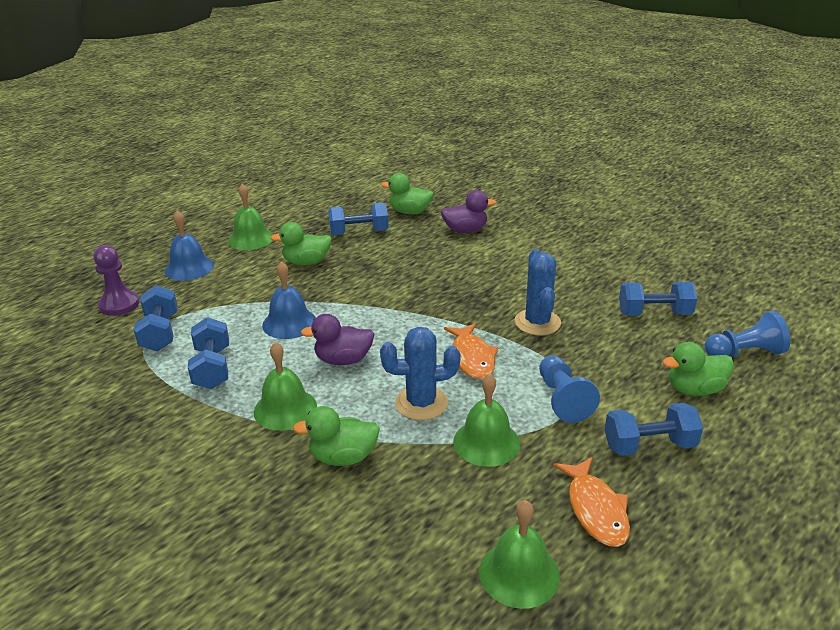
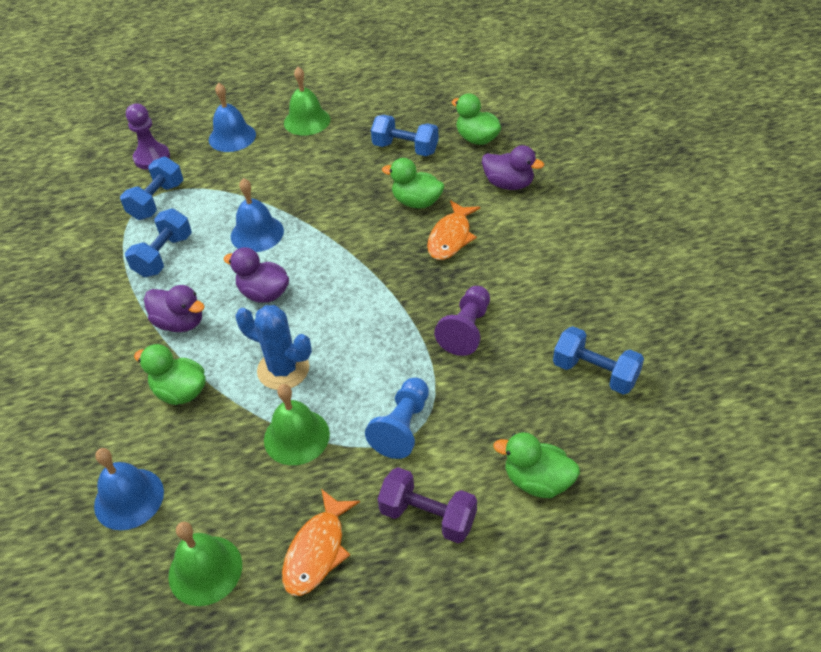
camera: 35 degrees right, 15 degrees up
green bell [254,342,317,431] -> purple duck [144,285,205,332]
green duck [271,222,332,265] -> green duck moved to [382,158,444,209]
orange fish [444,323,499,379] -> orange fish moved to [427,200,480,260]
blue cactus [515,249,561,335] -> purple pawn [434,286,490,356]
blue dumbbell [605,403,703,456] -> purple dumbbell [378,467,477,543]
blue pawn [704,311,790,357] -> none
none -> blue bell [94,448,164,530]

